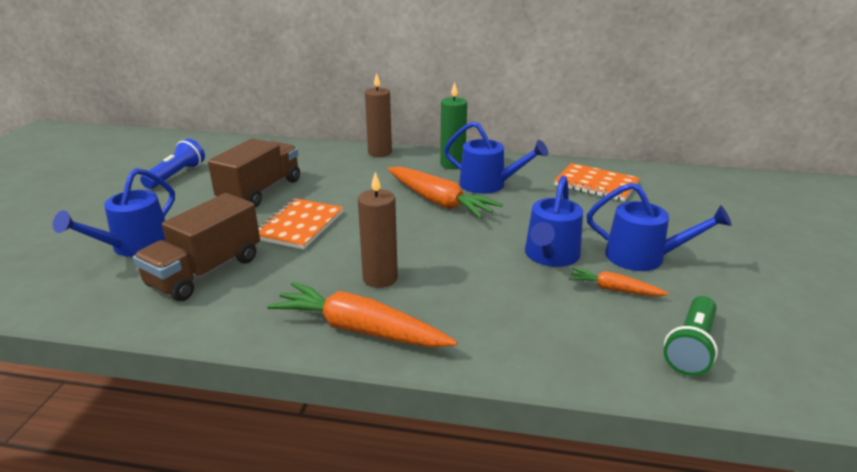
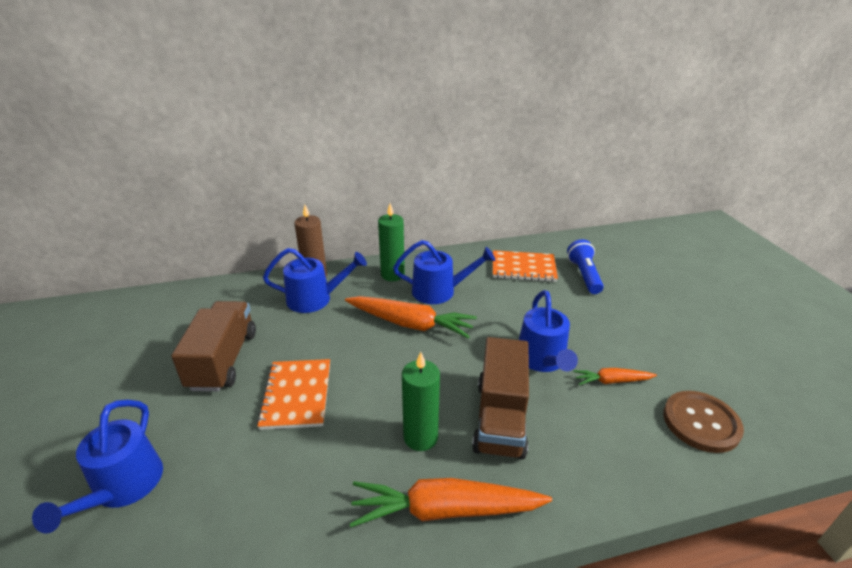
camera: 25 degrees left, 5 degrees up
brown truck [133,193,260,301] -> brown truck moved to [472,337,529,459]
blue flashlight [140,139,205,189] -> blue flashlight moved to [567,239,604,294]
brown candle [358,172,398,288] -> green candle [402,352,440,451]
blue watering can [587,183,732,271] -> blue watering can moved to [263,248,367,313]
green flashlight [664,296,718,376] -> brown button [663,391,744,453]

